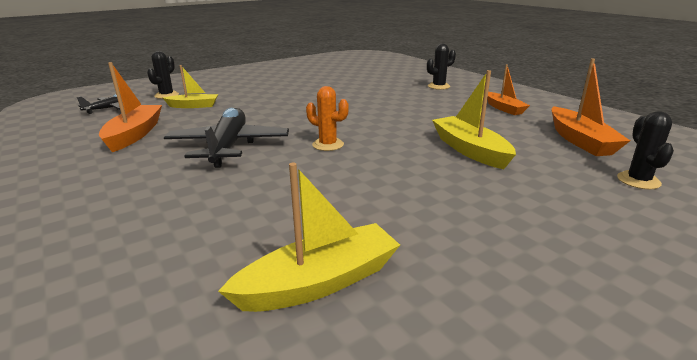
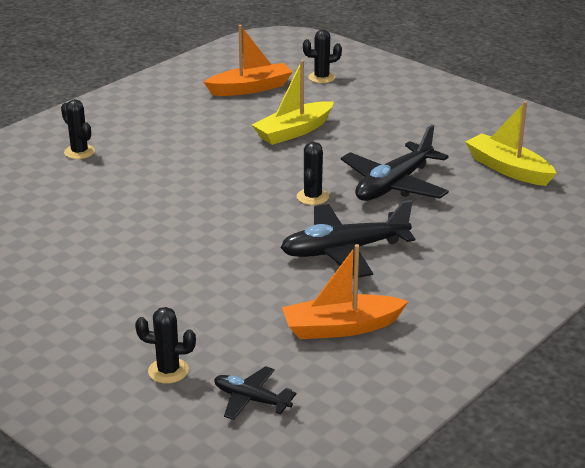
camera: 105 degrees left, 5 degrees up
yellow boat [163,65,218,108] -> none
orange cactus [306,86,349,151] -> black cactus [297,142,329,205]
orange boat [487,64,530,115] -> none
none -> black plane [341,125,449,201]

